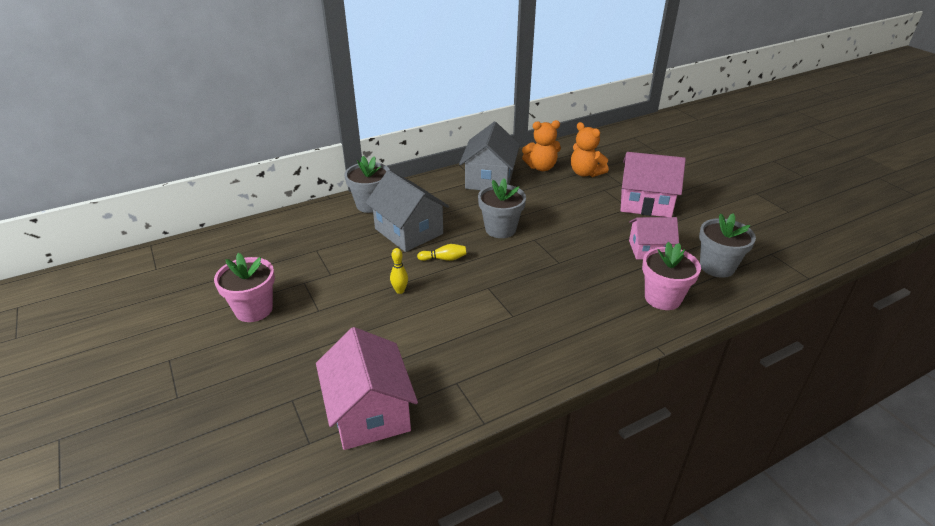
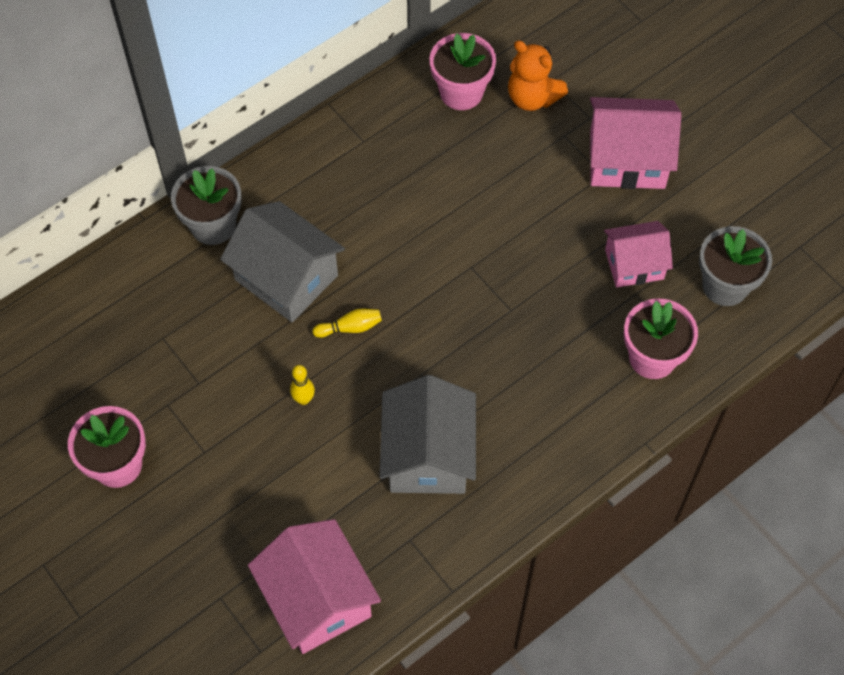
camera: 10 degrees left, 25 degrees up
grey house [459,122,520,190] -> grey house moved to [380,375,476,494]
grey flower pot [478,178,526,238] -> none
orange teddy bear [522,120,561,171] -> pink flower pot [429,33,496,110]

